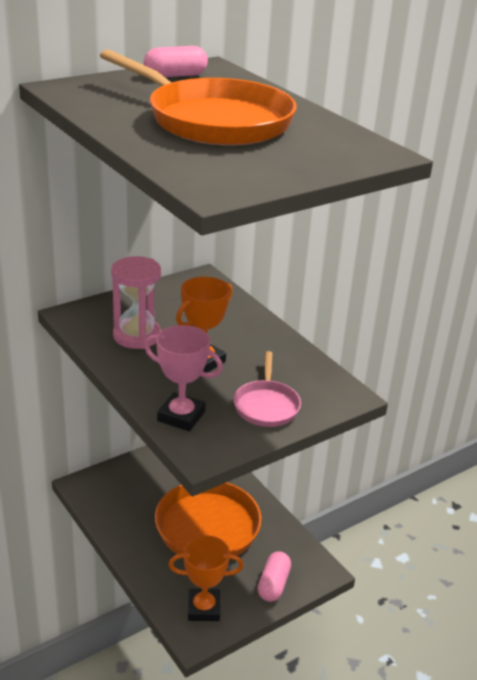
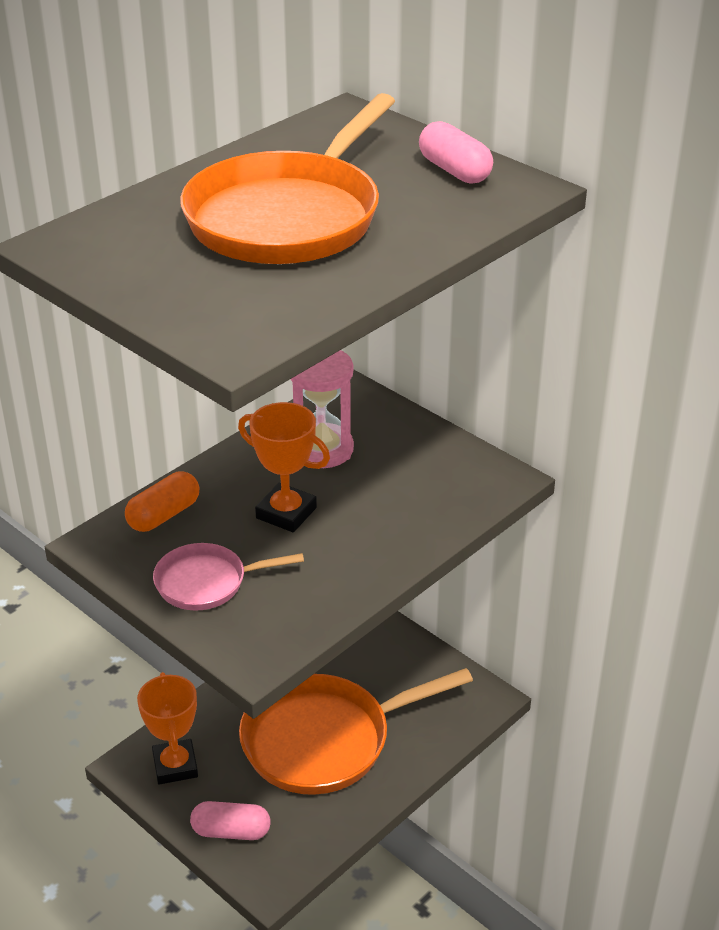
camera: 80 degrees right, 5 degrees up
pink trophy [144,325,223,431] -> orange capsule [125,472,199,532]

